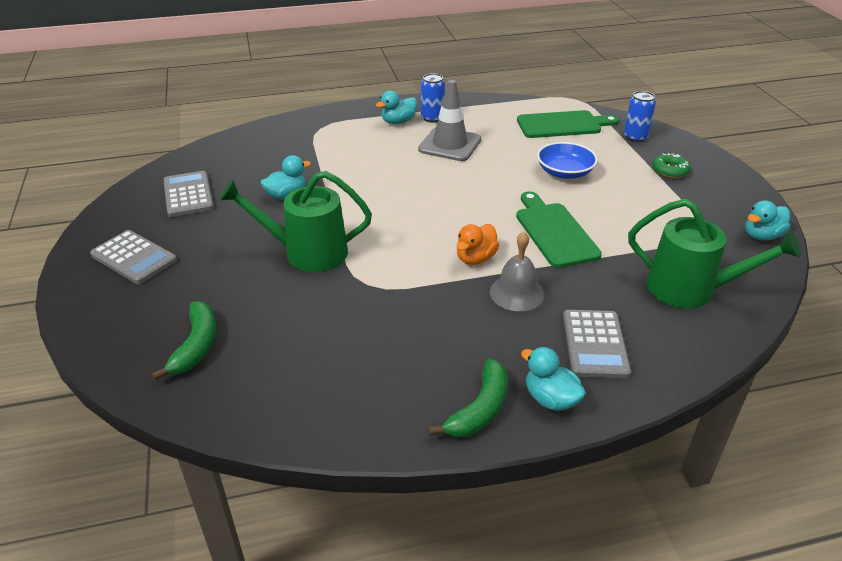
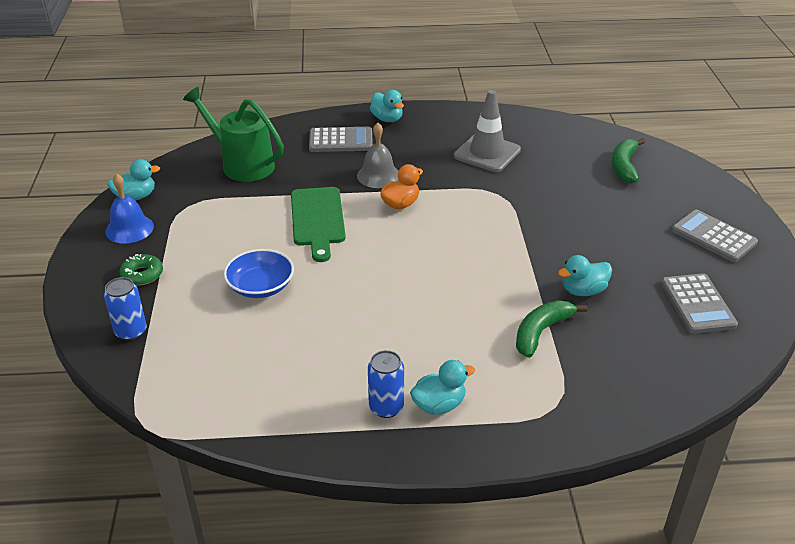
camera: 170 degrees left, 0 degrees up
green watering can [219,171,372,272] -> none
grey traffic cone [418,80,481,161] -> grey traffic cone moved to [454,90,521,172]
green banana [428,358,508,437] -> green banana moved to [516,300,587,358]
green cutting board [517,110,619,138] -> none
grey calculator [563,310,631,378] -> grey calculator turned 75 degrees clockwise [309,127,373,152]
none -> blue bell [105,174,154,243]

